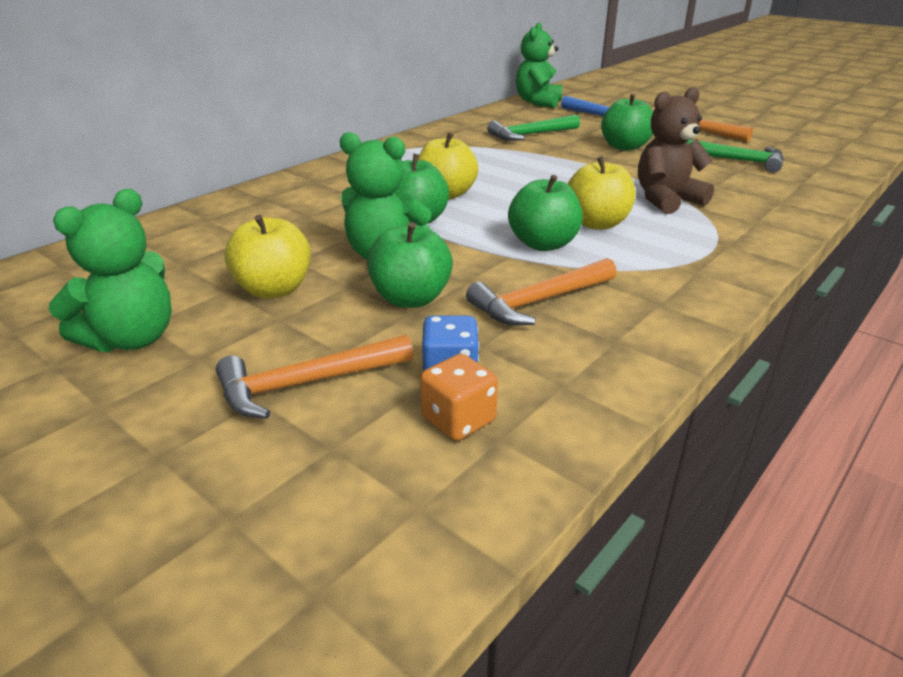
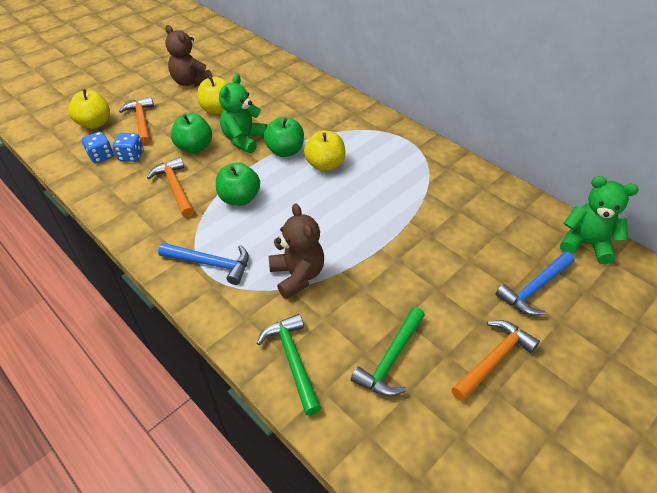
camera: 95 degrees right, 15 degrees up
green teddy bear [49,189,172,352] -> brown teddy bear [165,25,212,86]
orange dice [420,354,498,441] -> blue dice [82,132,114,164]
green hammer [487,114,580,141] -> green hammer moved to [257,314,321,415]
yellow apple [568,156,635,229] -> yellow apple moved to [68,89,110,129]
green apple [601,94,653,151] -> none
none -> blue hammer [158,243,249,285]

